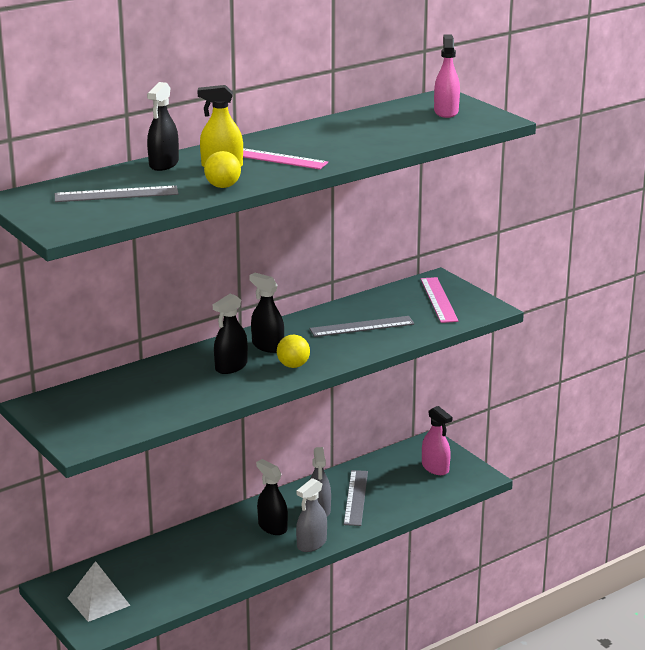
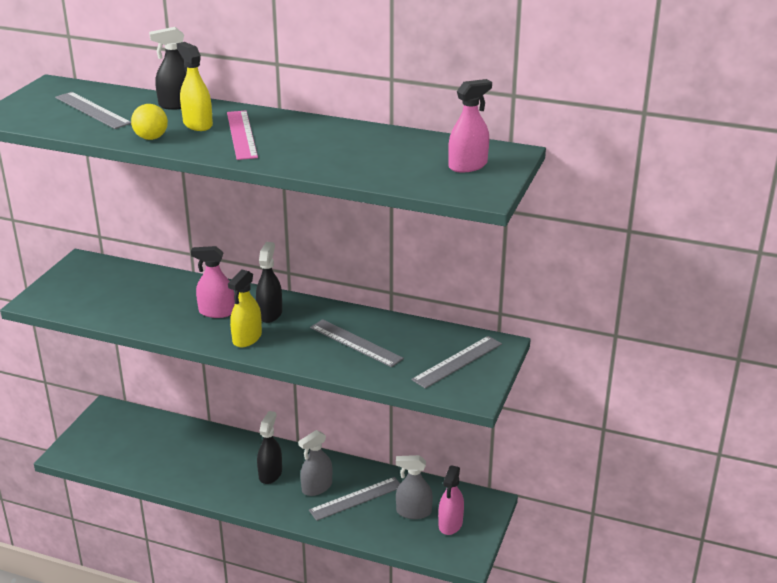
camera: 55 degrees right, 5 degrees up
white pyramid [68,561,130,622] -> none
black spray bottle [213,294,248,374] -> pink spray bottle [191,246,235,318]
yellow ball [277,335,310,368] -> yellow spray bottle [228,270,262,347]
grey spray bottle [296,478,327,552] -> grey spray bottle moved to [396,455,433,519]
pink ruler [421,277,459,323] -> grey ruler [411,336,502,389]

